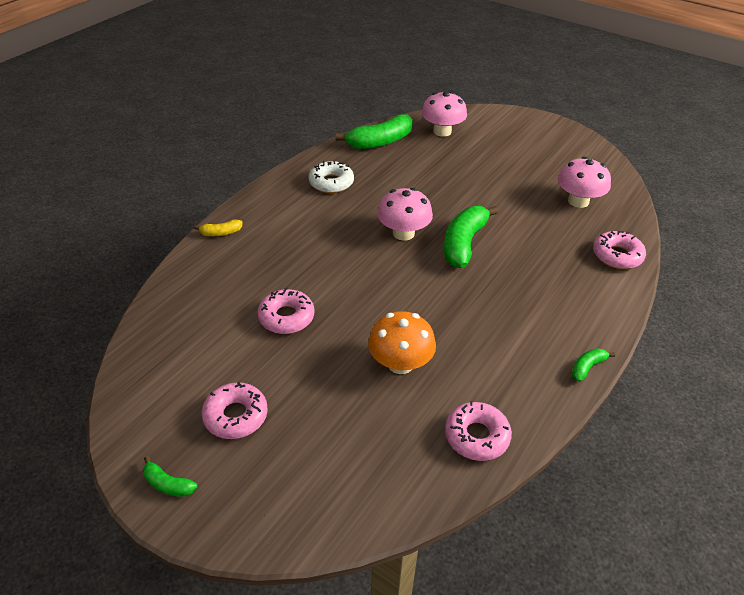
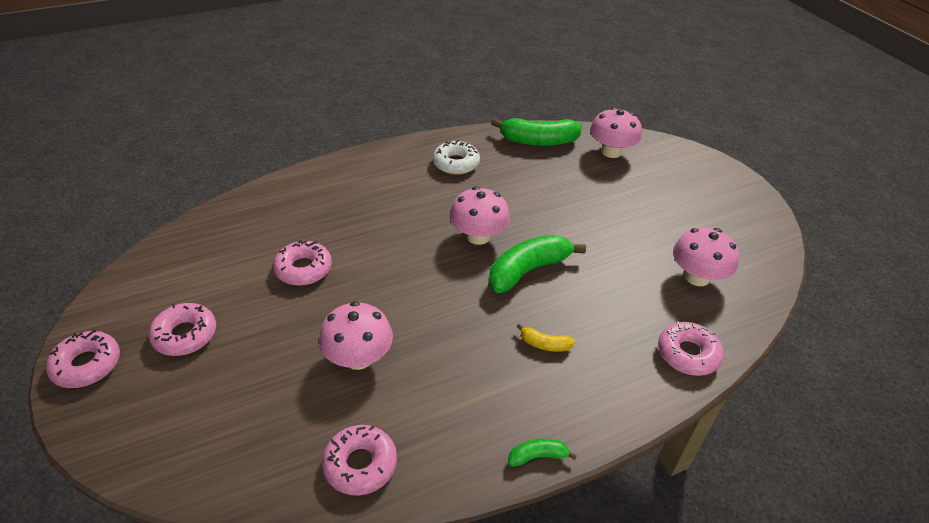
camera: 30 degrees right, 0 degrees up
green banana [143,456,197,496] -> pink donut [46,330,120,388]
yellow banana [194,219,243,236] -> yellow banana moved to [516,323,575,352]
orange mushroom [368,311,436,374] -> pink mushroom [319,301,393,370]

